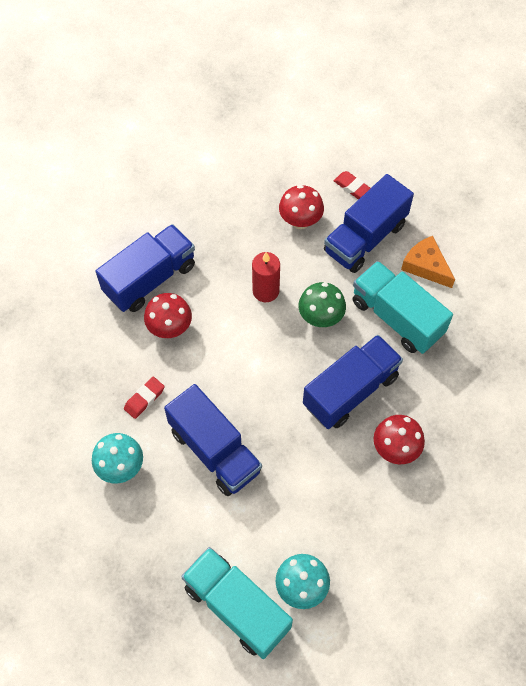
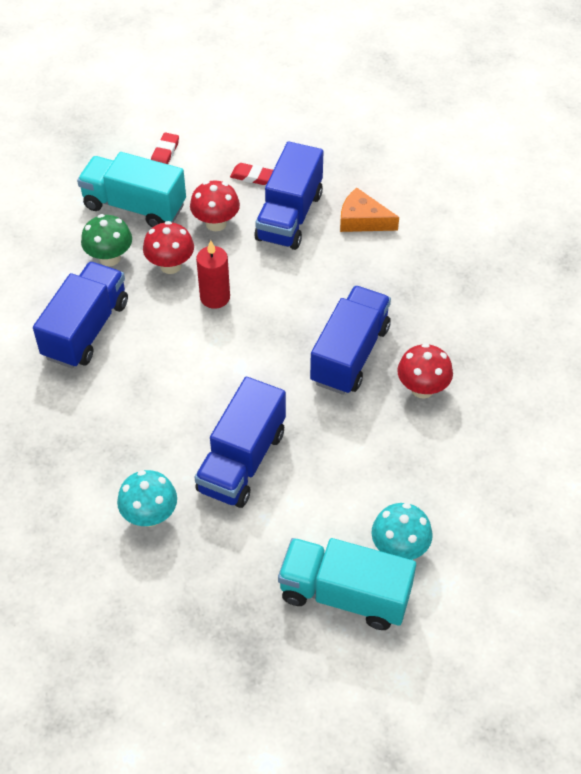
camera: 25 degrees left, 10 degrees down
red eraser [124,377,165,419] -> red eraser moved to [151,132,179,164]
red mushroom [144,293,192,338] -> red mushroom moved to [143,221,194,274]
blue truck [164,384,262,496] -> blue truck turned 90 degrees clockwise [194,377,286,508]
green mushroom [298,282,346,327] -> green mushroom moved to [81,214,132,266]
turquoise truck [352,261,453,354] -> turquoise truck moved to [77,152,186,228]

